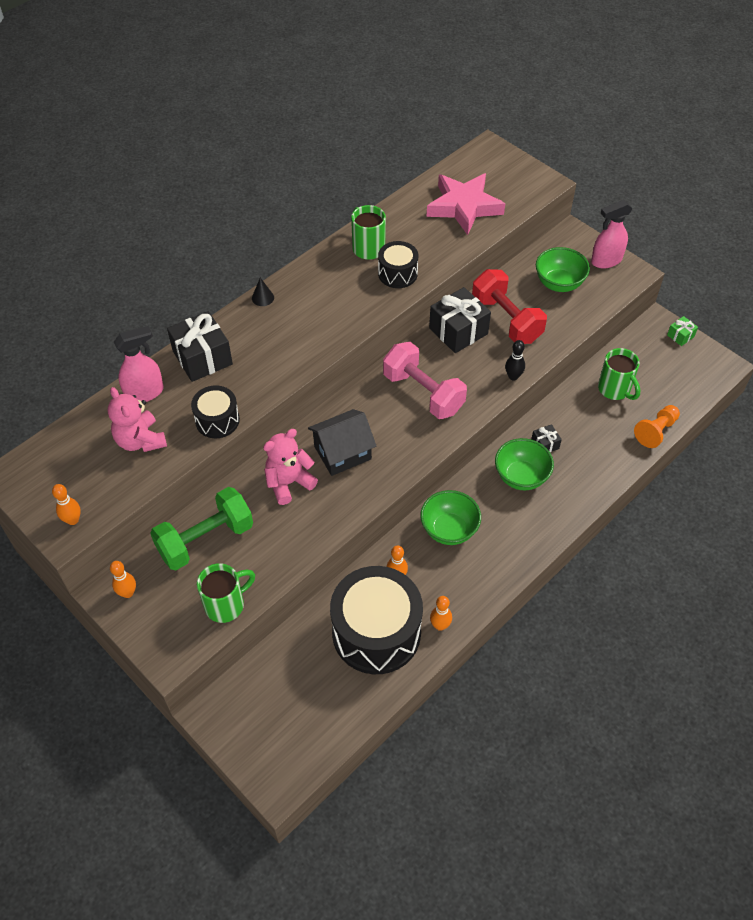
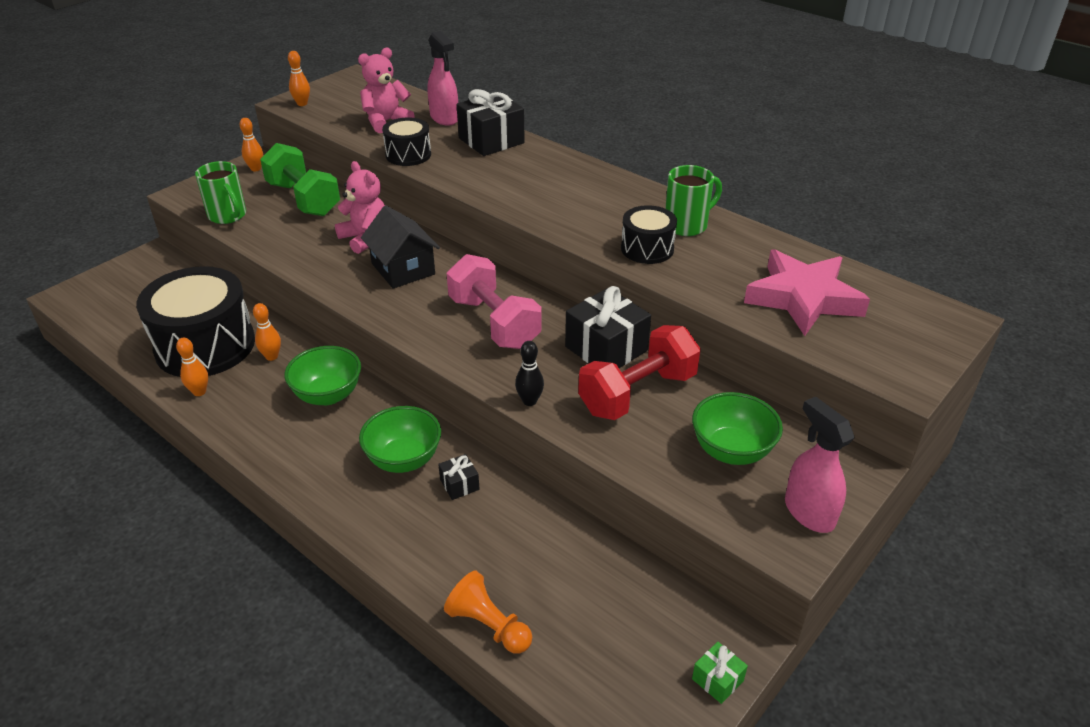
camera: 85 degrees right, 15 degrees down
black cone [252,278,274,306] -> none
pink dumbbell [383,342,467,419] -> pink dumbbell turned 75 degrees counterclockwise [447,254,541,349]
green mug [598,348,641,400] -> none

